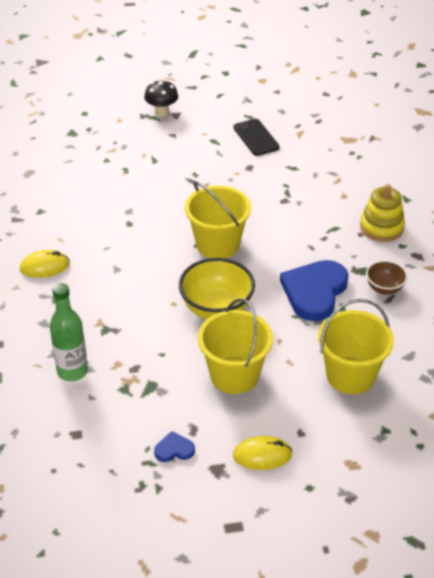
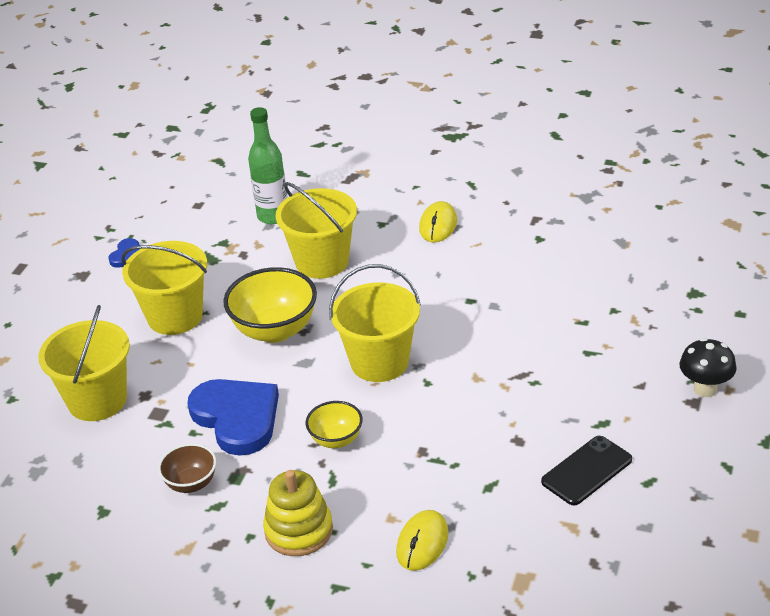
camera: 120 degrees right, 5 degrees down
black phone [233,119,280,156] -> black phone turned 45 degrees counterclockwise [541,436,632,505]
yellow mouse [233,436,292,470] -> yellow mouse moved to [396,510,449,571]
none -> yellow bucket [276,182,357,279]
none -> yellow bowl [305,401,363,448]

